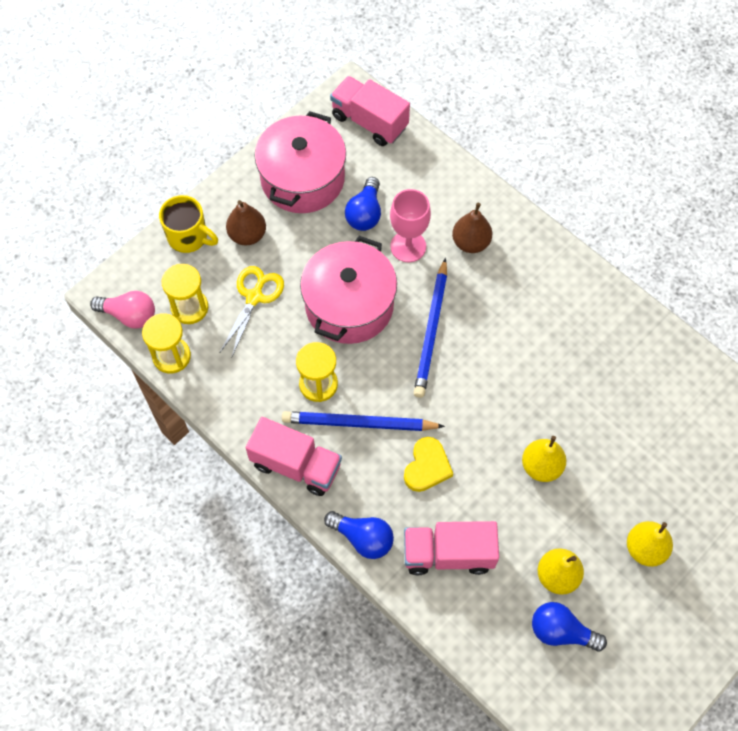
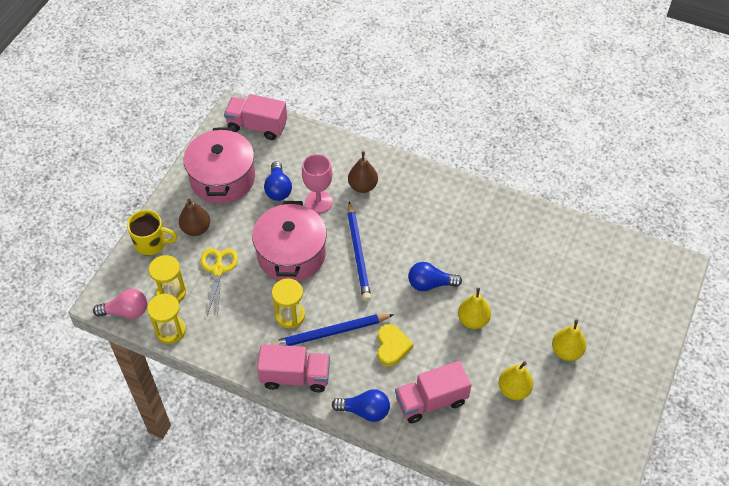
camera: 20 degrees left, 10 degrees down
blue light bulb [532,602,607,651] -> blue light bulb moved to [408,262,462,291]

